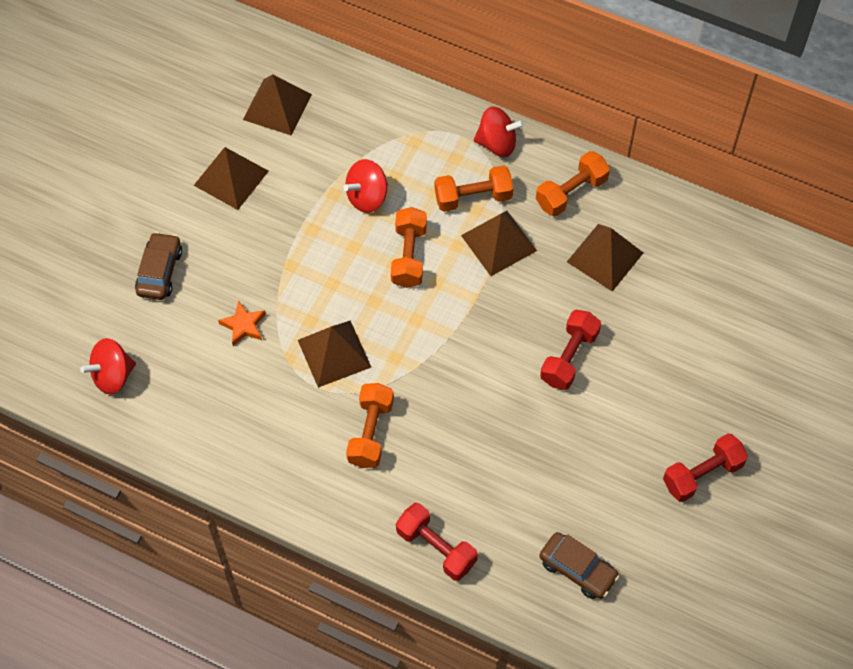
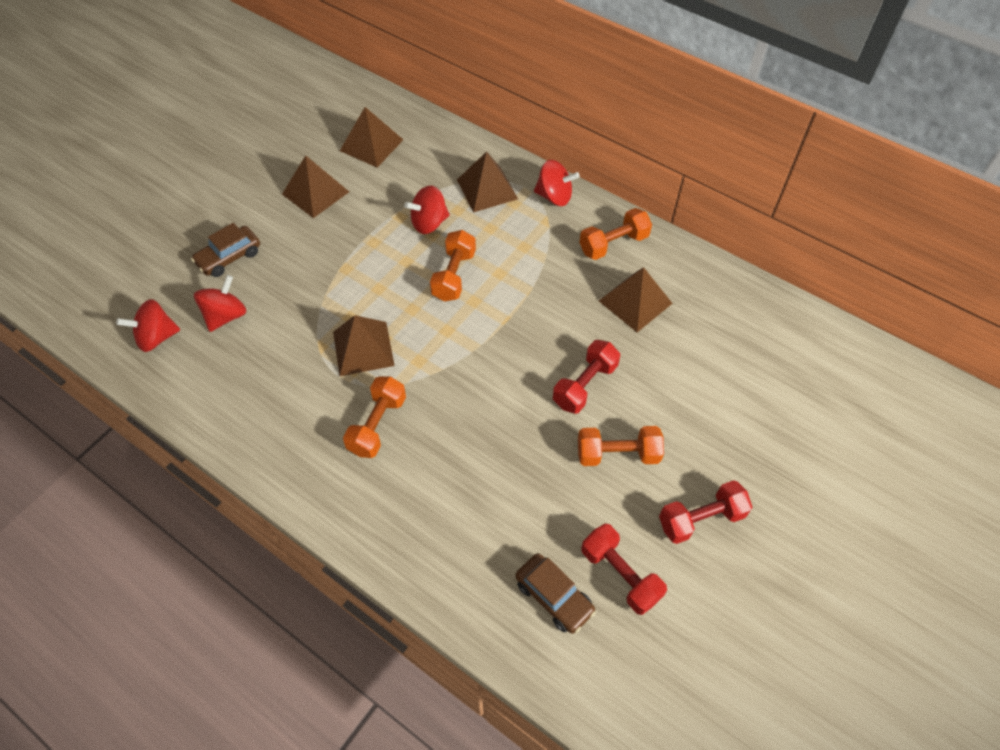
camera: 10 degrees right, 5 degrees down
brown car [135,232,182,300] -> brown car turned 150 degrees counterclockwise [191,223,260,277]
orange star [218,300,266,346] -> none
red dumbbell [396,503,478,581] -> red dumbbell moved to [581,524,667,615]
orange dumbbell [435,165,513,212] -> orange dumbbell moved to [578,426,664,466]
brown pyramid [461,211,537,276] -> brown pyramid moved to [457,152,518,212]
none -> red spinning top [194,275,246,332]

